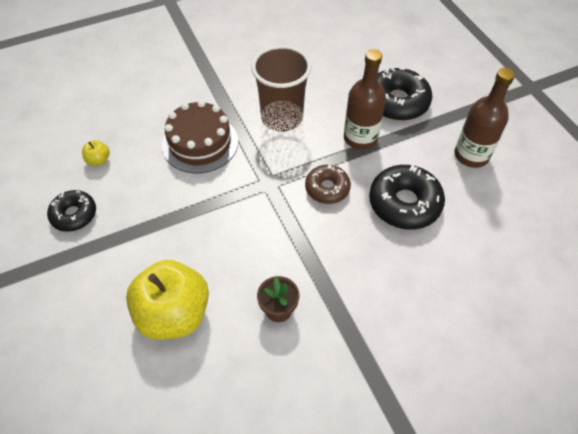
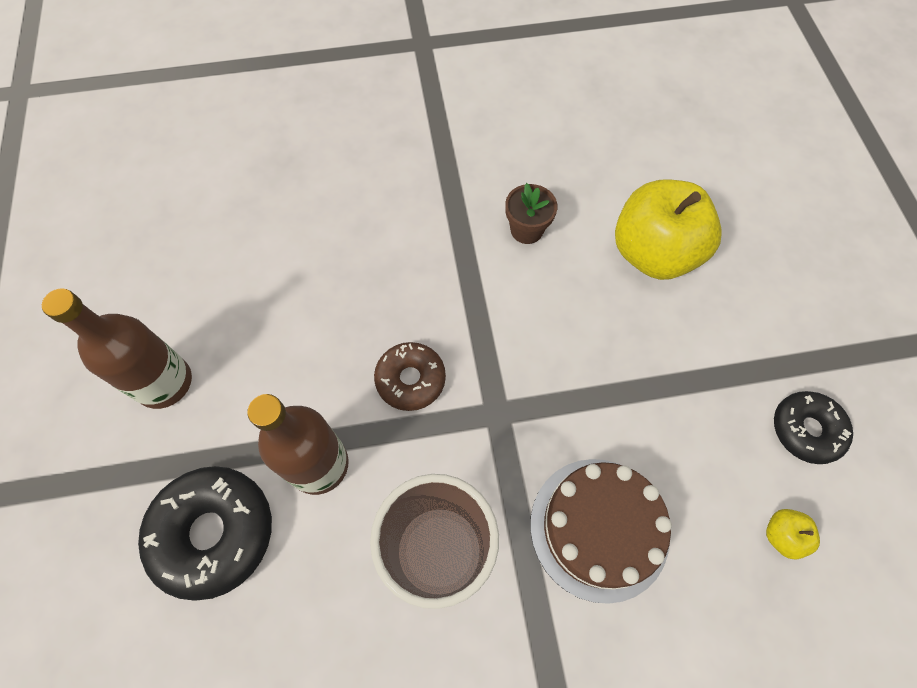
camera: 165 degrees left, 10 degrees up
black donut [369,165,445,230] -> none

